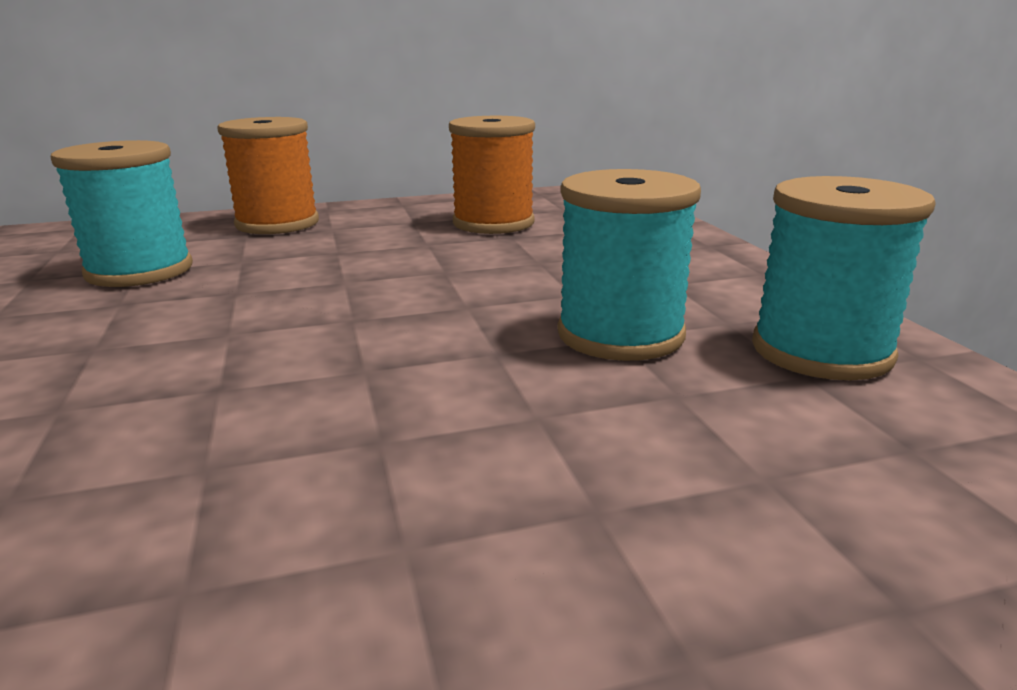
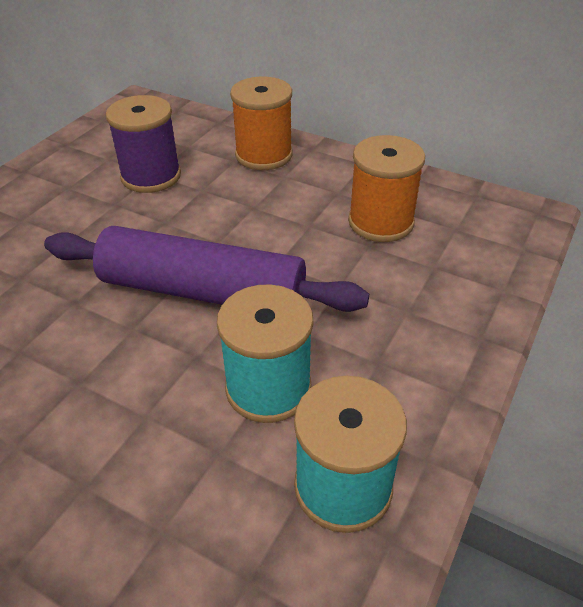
camera: 45 degrees right, 20 degrees up
turquoise spool [51,140,193,287] -> purple spool [106,95,181,193]
none -> purple rolling pin [44,226,369,312]

